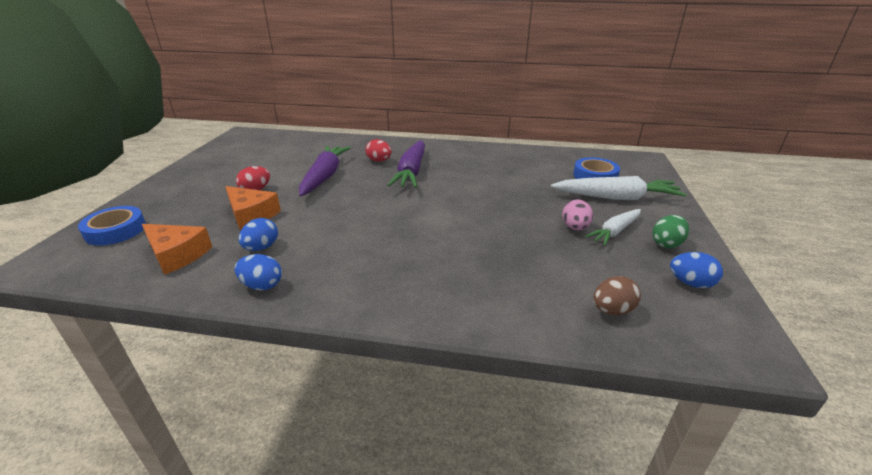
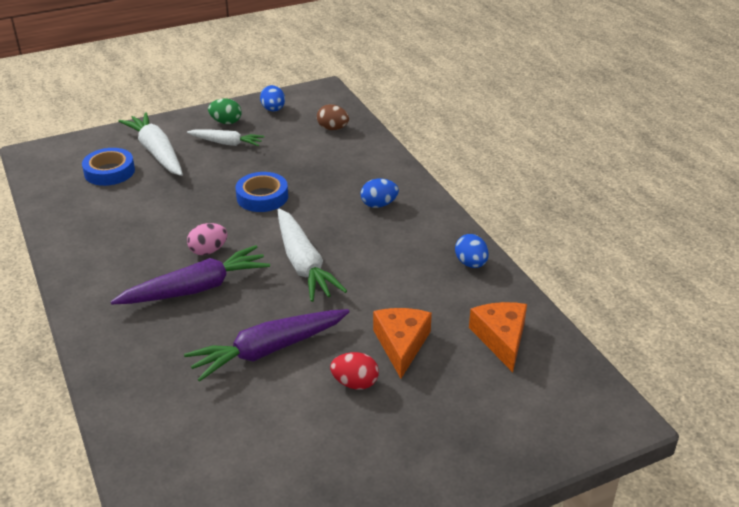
camera: 125 degrees left, 5 degrees up
blue tape [78,206,146,246] -> blue tape moved to [236,172,288,212]
blue egg [239,218,278,251] -> blue egg moved to [361,179,399,208]
red egg [365,139,392,162] -> none
pink egg [562,199,593,230] -> pink egg moved to [187,223,227,255]
none -> white carrot [278,208,347,302]

